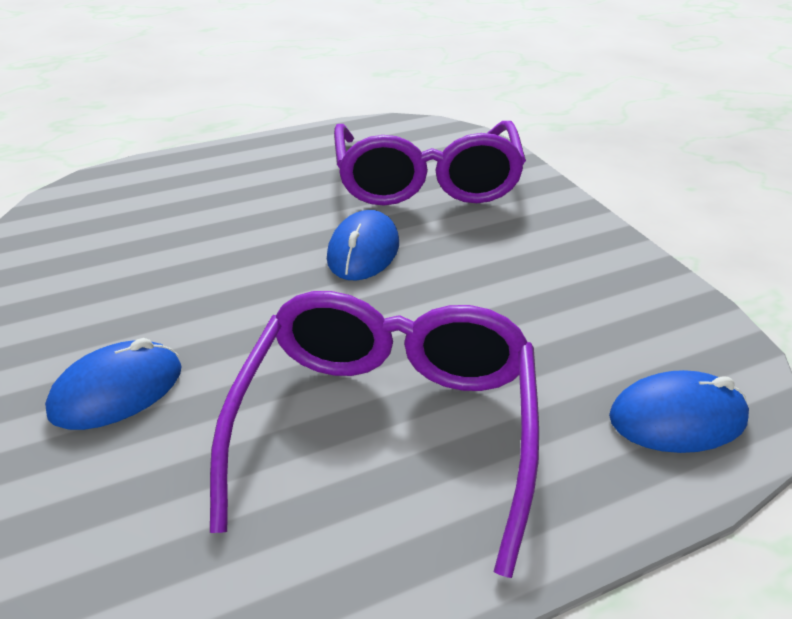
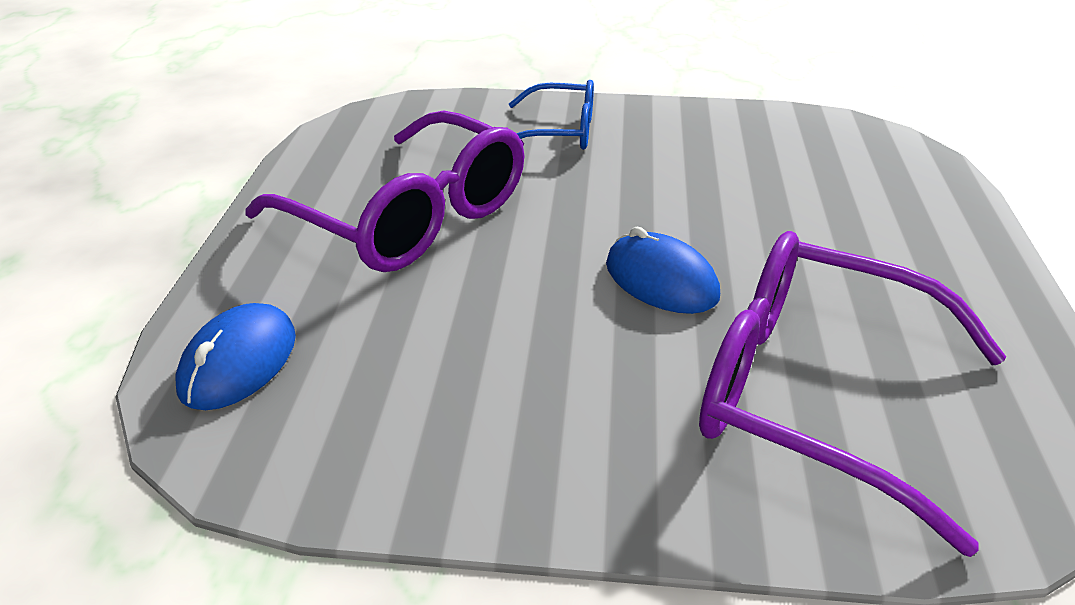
camera: 120 degrees right, 0 degrees up
blue mouse [45,338,182,430] -> blue glasses [509,80,594,150]

